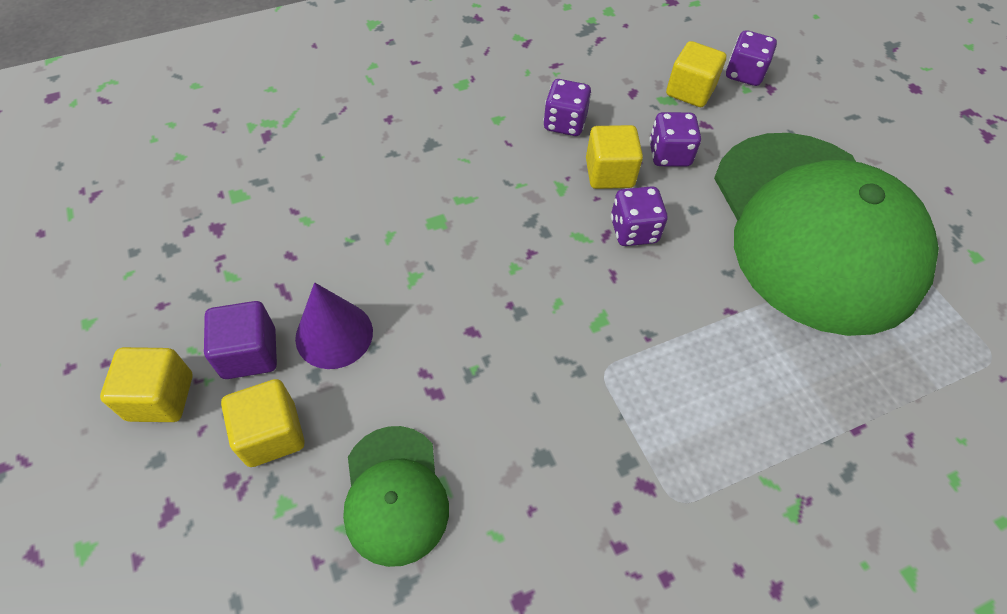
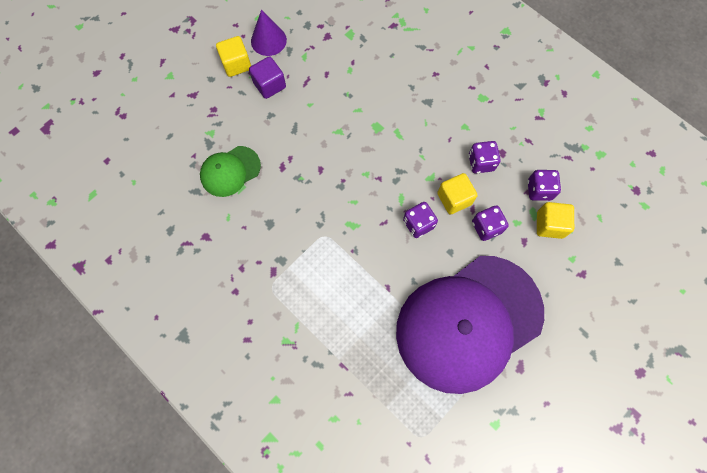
camera: 70 degrees right, 15 degrees up
yellow cube [221,379,305,467] -> none
purple cone [295,282,373,369] -> purple cone moved to [251,10,287,56]
green cap [714,133,939,336] -> purple cap [396,256,544,394]
purple dice [726,30,777,86] -> purple dice moved to [528,170,561,201]

